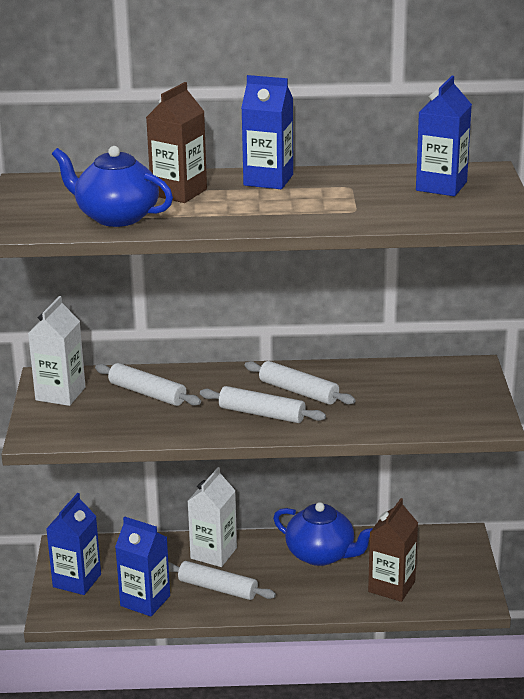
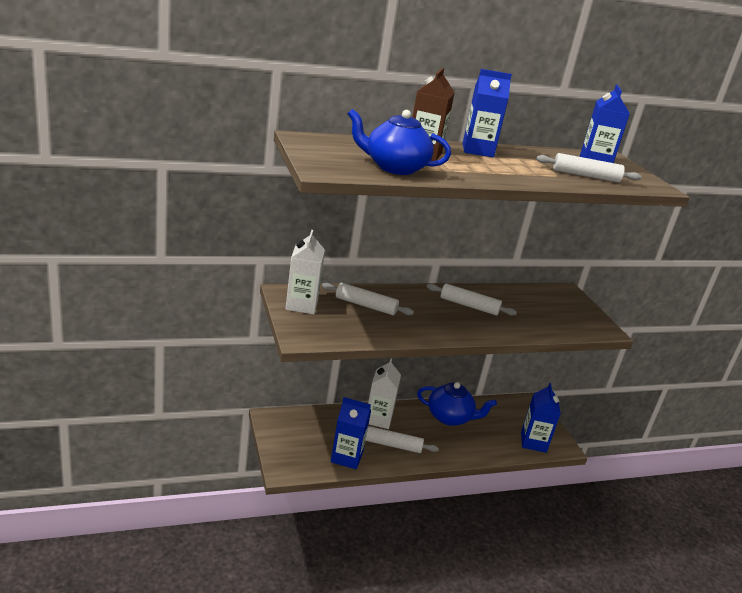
camera: 20 degrees left, 0 degrees up
blue carton [46,493,101,595] -> blue carton moved to [521,383,561,453]
white rolling pin [200,386,326,423] -> white rolling pin moved to [536,153,641,182]
brown carton [368,498,418,602] -> none

